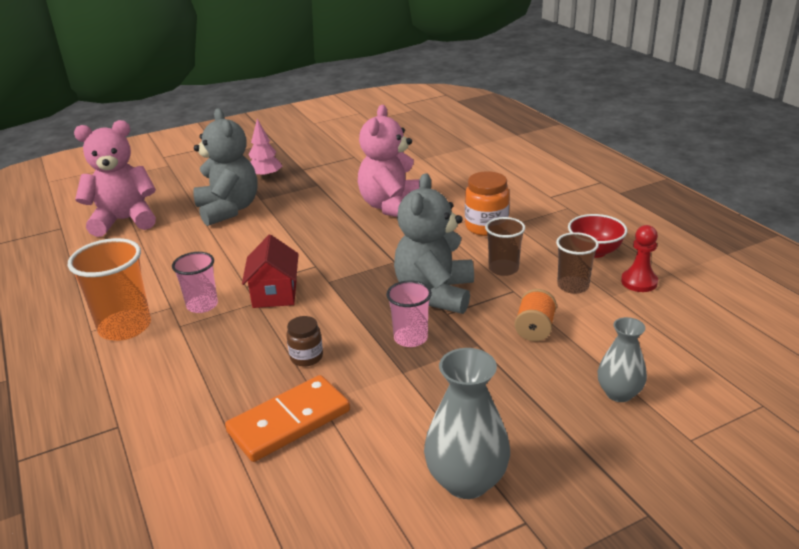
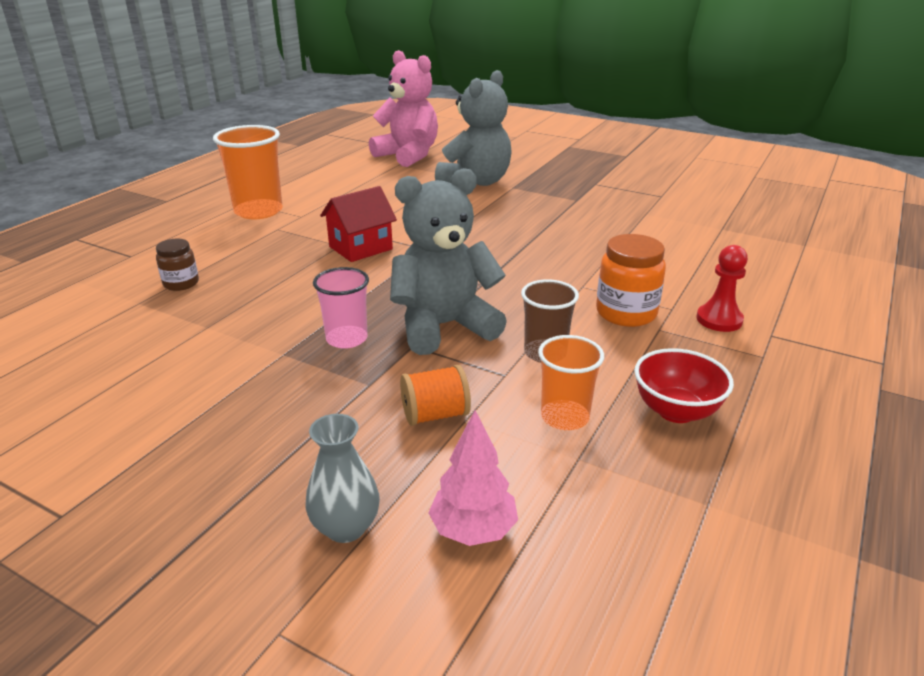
camera: 55 degrees right, 0 degrees up
pink cup [172,252,218,313] -> none
orange domino [225,375,350,462] -> none
pink tree [249,119,282,179] -> pink tree moved to [428,410,518,546]
brown jar [286,316,323,367] -> brown jar moved to [156,239,199,291]
pink teddy bear [358,105,420,217] -> none
grey vase [424,348,510,499] -> none
brown cup [556,232,599,294] -> orange cup [538,335,604,430]
red pawn [621,225,658,292] -> red pawn moved to [696,245,748,332]

